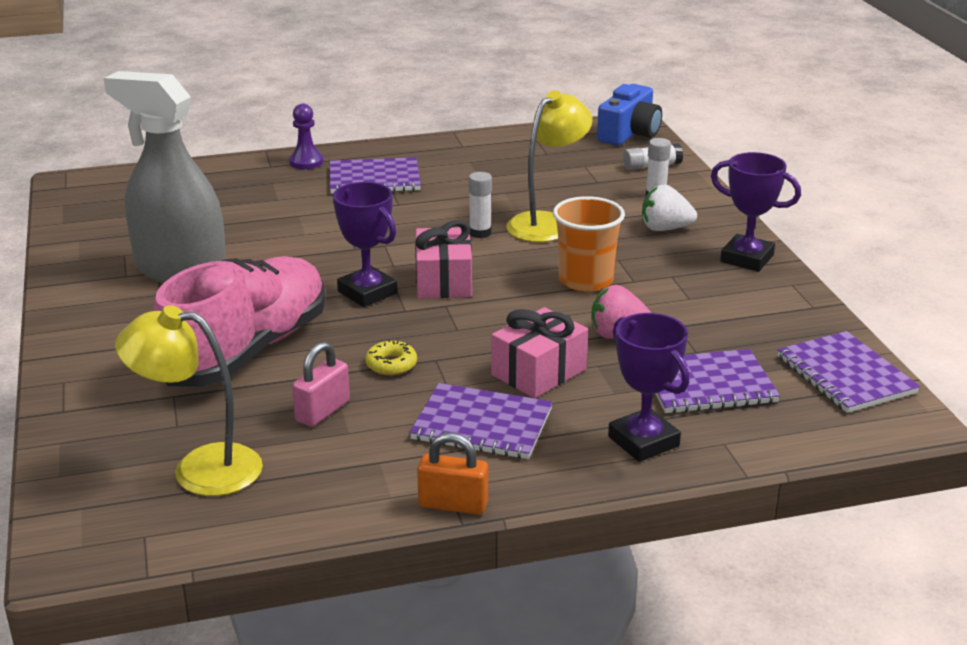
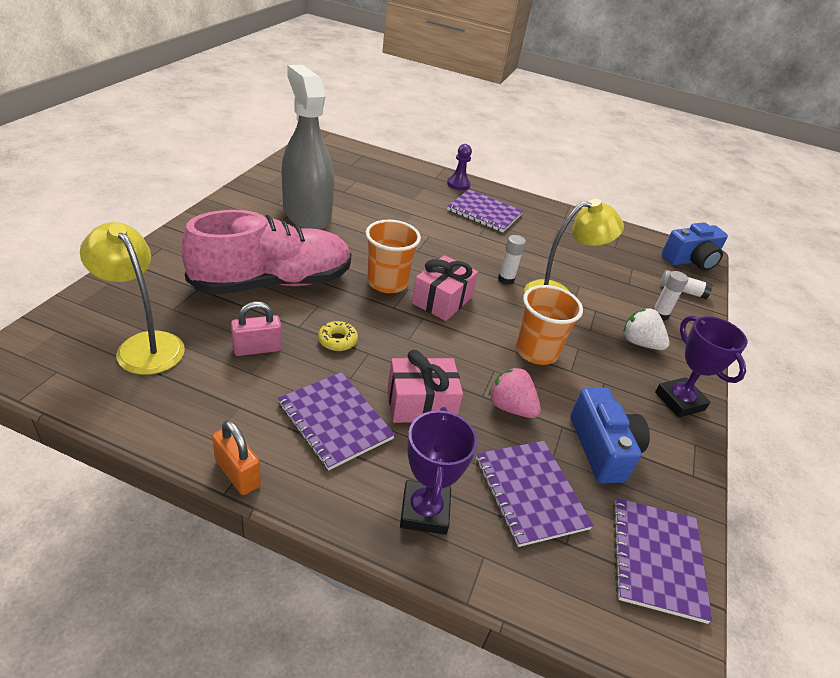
camera: 30 degrees right, 10 degrees up
purple trophy [333,182,398,307] -> orange cup [366,220,421,293]
purple notebook [655,349,780,413] -> purple notebook turned 45 degrees clockwise [476,441,594,547]
none -> blue camera [570,388,650,483]

